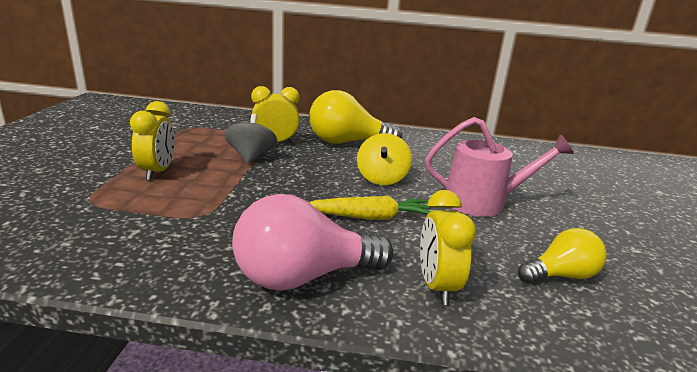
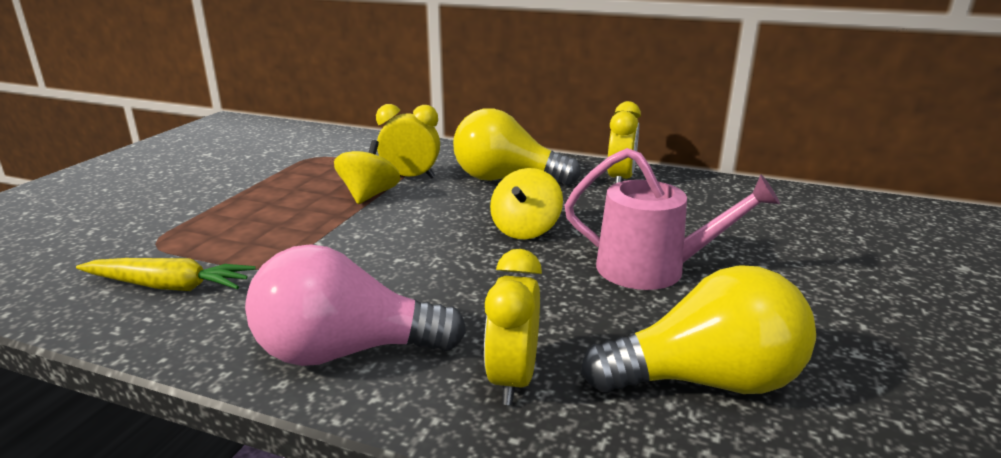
camera: 15 degrees right, 0 degrees up
yellow clock [130,101,175,181] -> yellow clock moved to [608,101,641,183]
grey spinning top [224,114,277,164] -> yellow spinning top [334,140,400,204]
yellow carrot [309,196,431,220] -> yellow carrot moved to [76,258,256,291]
yellow light bulb [518,228,607,284] -> yellow light bulb [581,265,816,394], size x1.68

